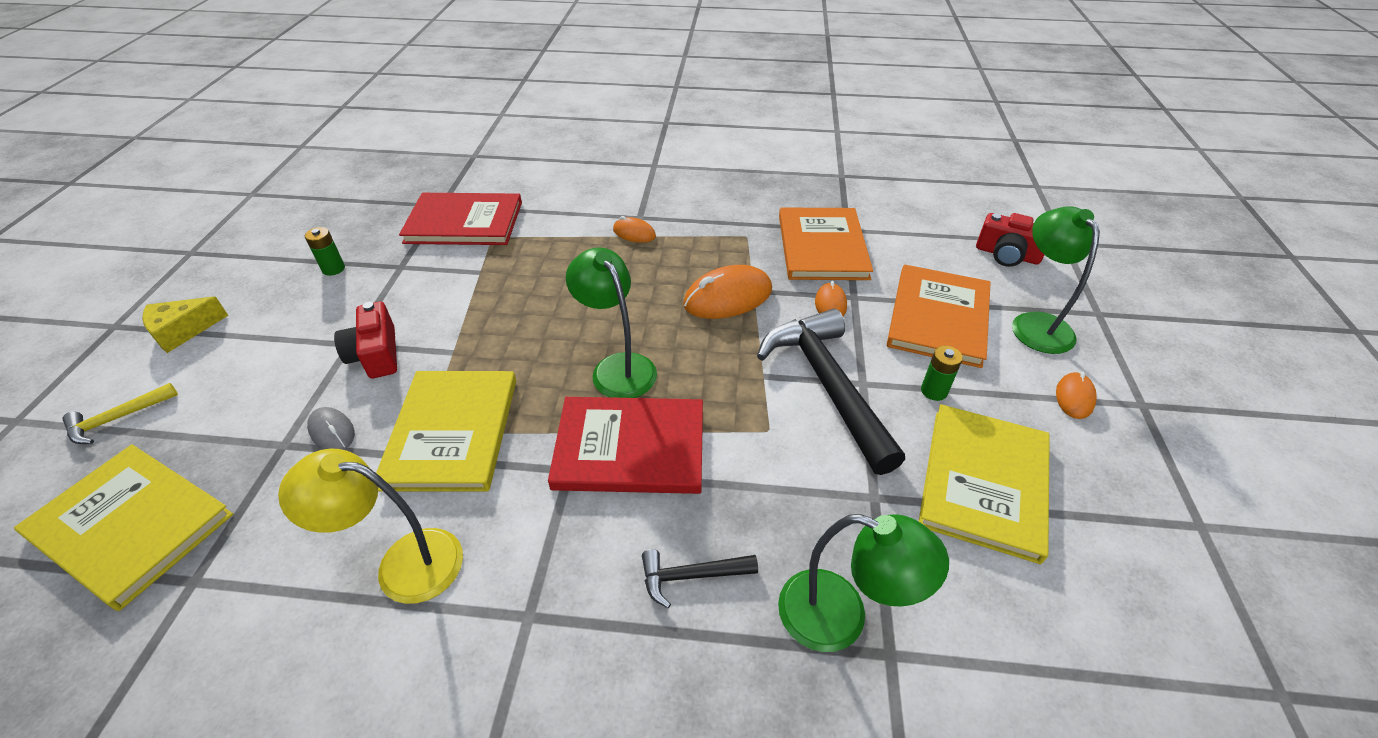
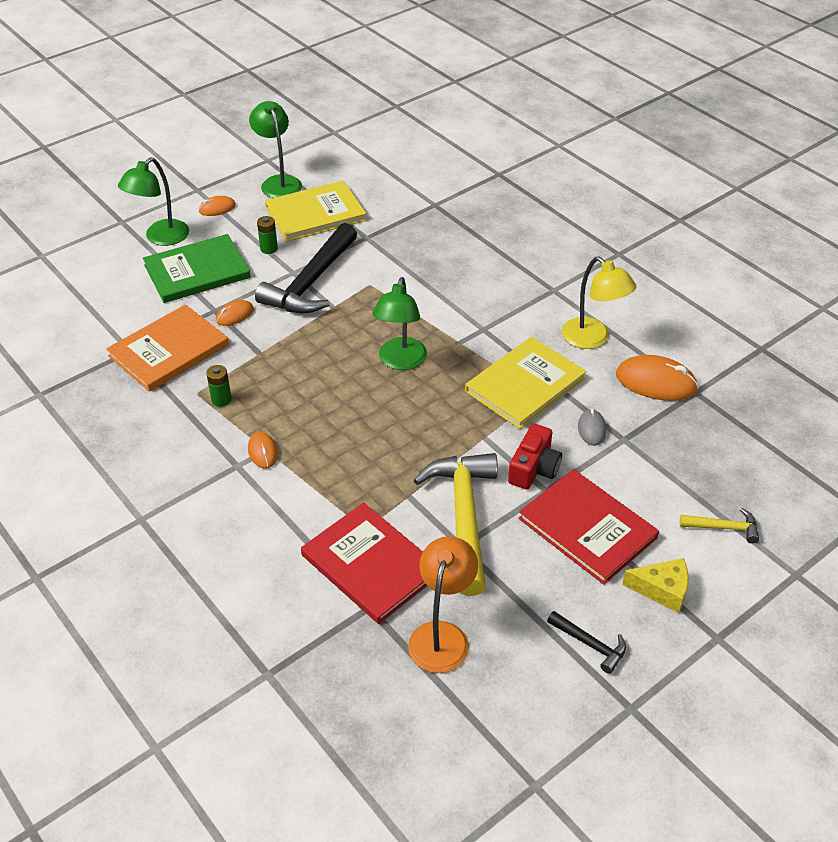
camera: 135 degrees left, 0 degrees up
yellow book [14,444,233,611] -> none
green battery [305,227,345,276] -> green battery moved to [206,365,232,407]
red book [548,397,703,494] -> red book moved to [519,469,659,585]
black hammer [642,549,758,608] -> black hammer moved to [547,611,626,674]
orange mouse [683,265,772,319] -> orange mouse moved to [616,355,699,401]
green lamp [778,514,949,652] -> green lamp moved to [249,101,302,198]
orange book [887,265,991,368] -> green book [143,234,251,303]
red camera [976,213,1044,267] -> none
none -> orange lamp [408,536,478,673]
none -> yellow hammer [414,453,498,596]

